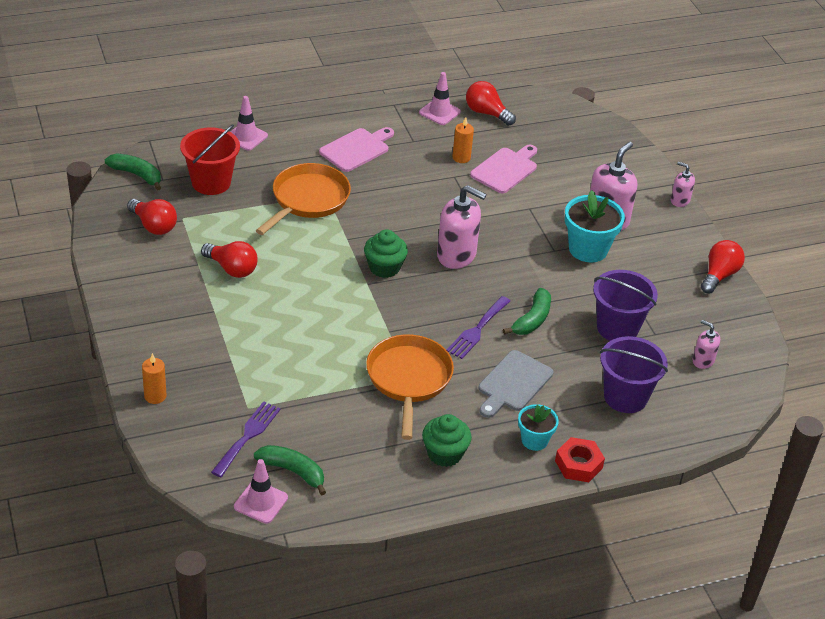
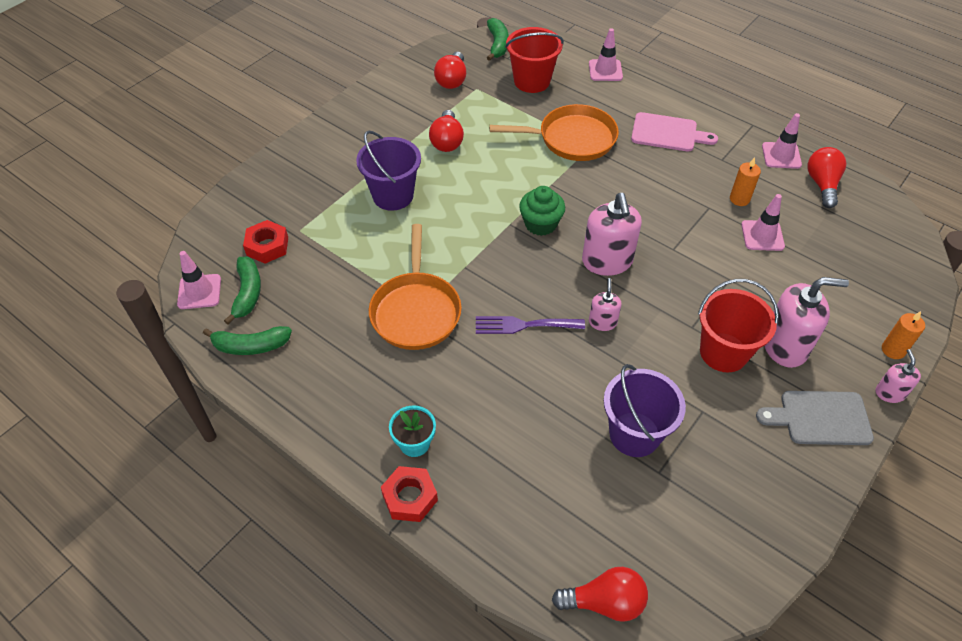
camera: 60 degrees right, 10 degrees up
orange candle [142,353,167,404] -> orange candle moved to [882,311,925,359]
purple fork [211,401,281,477] -> red nut [243,220,288,264]
orange pan [366,334,454,440] -> orange pan turned 120 degrees clockwise [369,224,462,350]
green cupcake [422,414,472,467] -> none
pink cutting board [470,144,537,193] -> pink traffic cone [741,194,785,251]
grey cutting board [478,350,553,418] -> grey cutting board moved to [756,391,874,445]
green banana [503,288,551,335] -> green banana moved to [203,326,292,355]
turquoise flower pot [565,190,625,262] -> red bucket [698,279,779,372]
purple bucket [600,336,668,413] -> purple bucket moved to [356,131,421,211]
pink soap dispenser [692,320,720,369] -> pink soap dispenser moved to [589,278,622,331]
red light bulb [701,240,745,294] -> red light bulb moved to [552,567,648,622]

